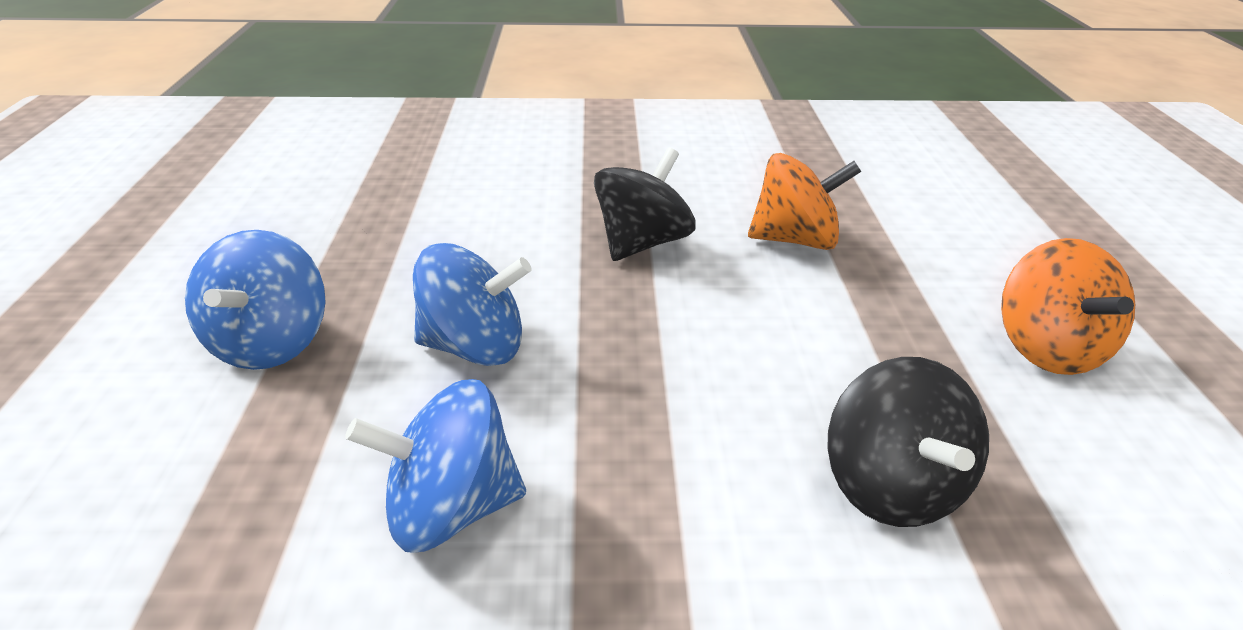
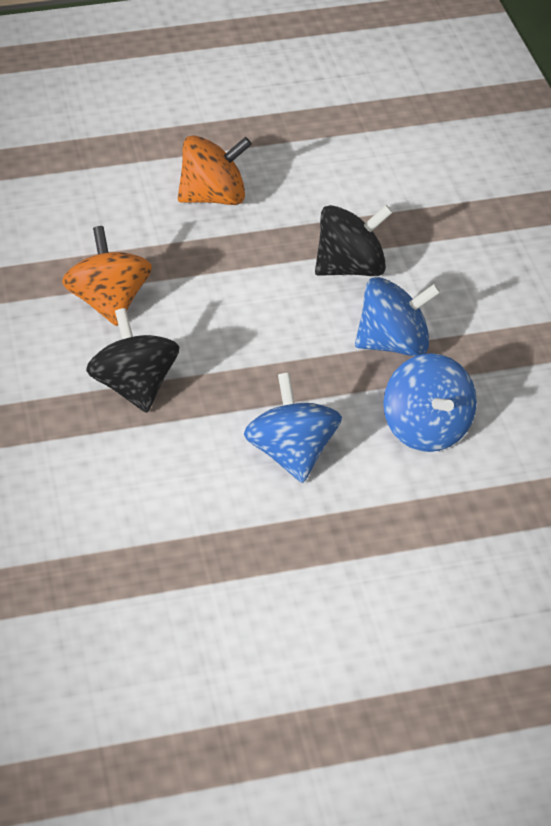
camera: 100 degrees left, 5 degrees up
blue spinning top [185,230,326,370] -> blue spinning top moved to [355,277,441,356]
black spinning top [594,148,696,261] -> black spinning top turned 45 degrees clockwise [86,308,180,413]

